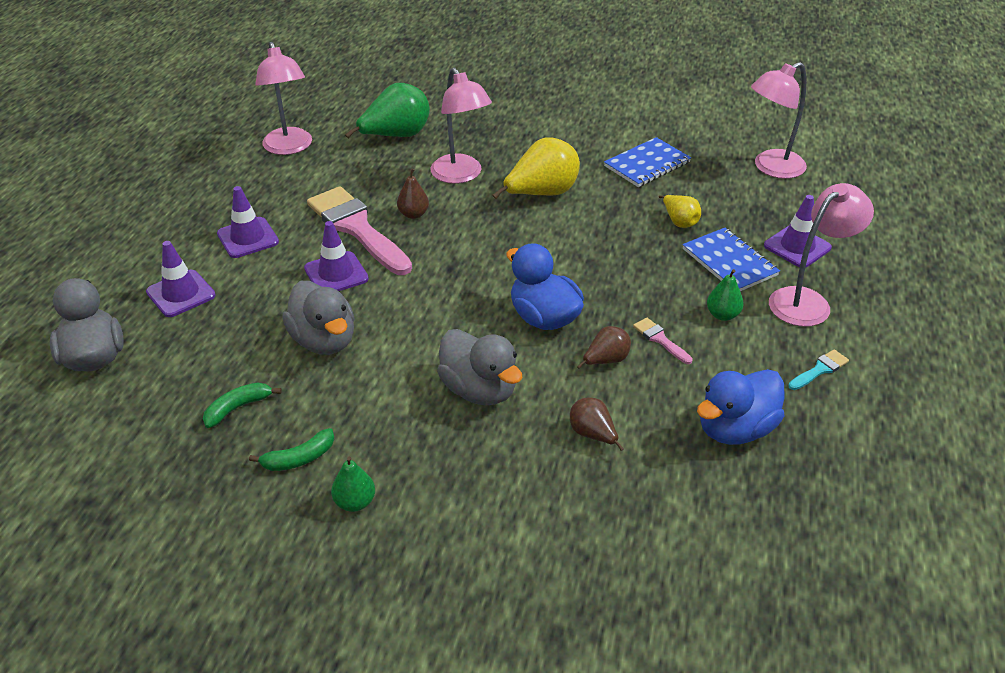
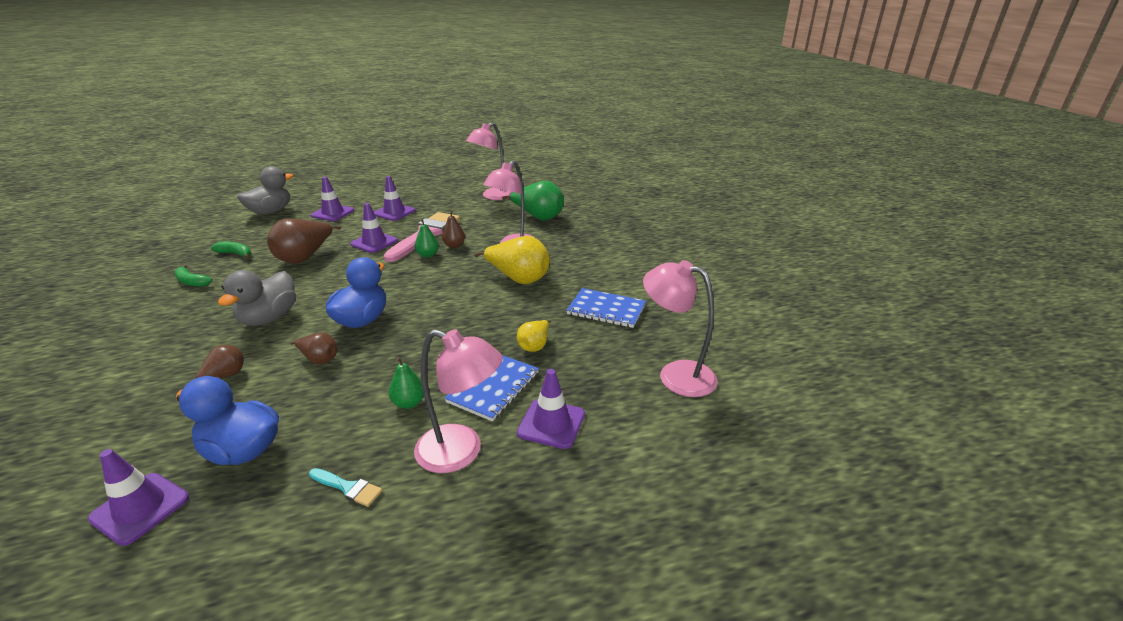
camera: 60 degrees right, 10 degrees down
grey duck [282,281,354,355] -> brown pear [267,219,341,264]
green pear [331,456,375,512] -> green pear moved to [415,219,439,258]
pink brush [633,317,693,364] -> none
none -> purple traffic cone [88,449,189,546]

